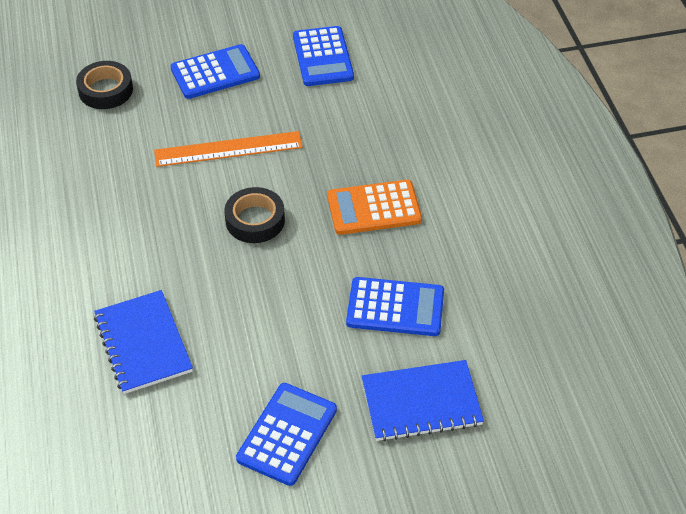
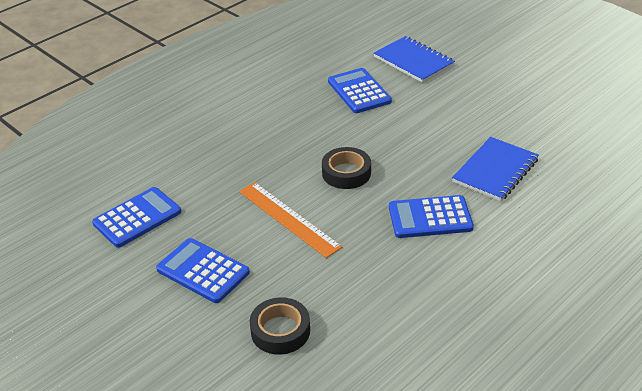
camera: 120 degrees left, 10 degrees down
blue calculator [236,383,337,486] -> blue calculator moved to [389,195,474,238]
orange calculator [327,180,422,235] -> none

